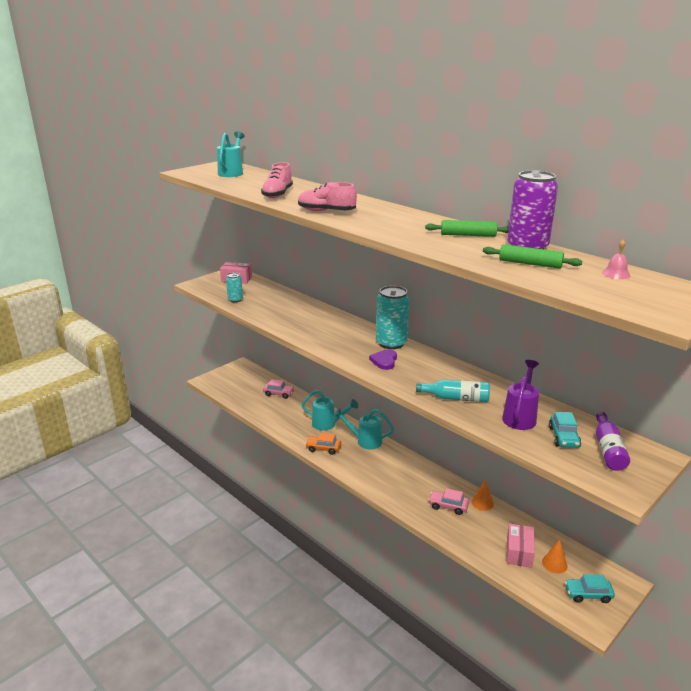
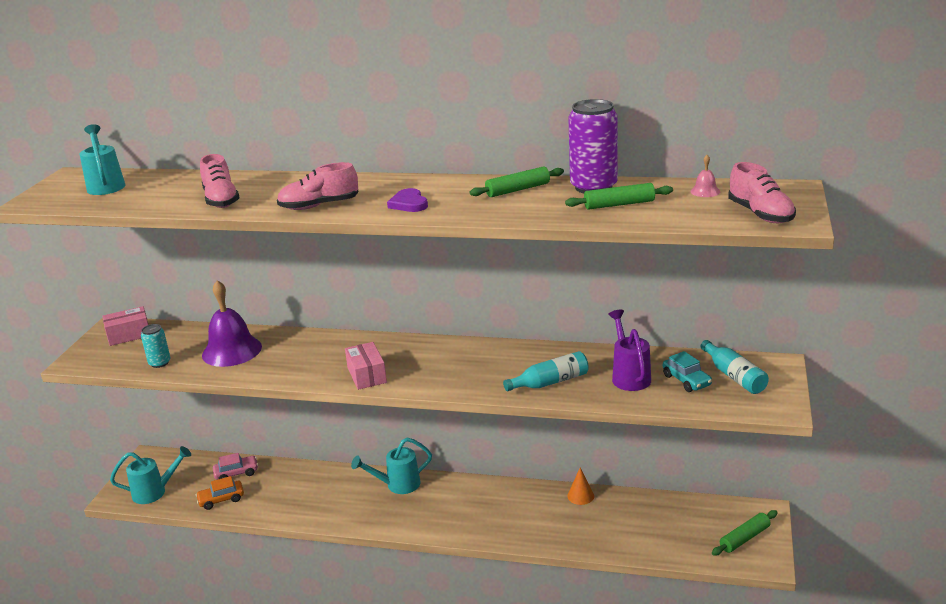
camera: 30 degrees left, 0 degrees up
turquoise watering can [302,390,358,431] -> turquoise watering can moved to [110,446,191,504]
orange car [305,433,341,455] -> orange car moved to [196,476,244,510]
purple heart [369,350,397,370] -> purple heart moved to [387,188,428,212]
turquoise can [376,286,410,349] -> none
pink car [428,488,469,515] -> none
pink box [506,523,535,568] -> pink box moved to [345,342,387,390]
orange cone [542,539,568,574] -> none
turquoise car [565,574,615,603] -> green rolling pin [712,510,777,556]
purple bottle [596,412,630,471] -> turquoise bottle [701,340,769,394]
none -> purple bell [202,280,262,367]
none -> pink shoe [728,162,796,223]

